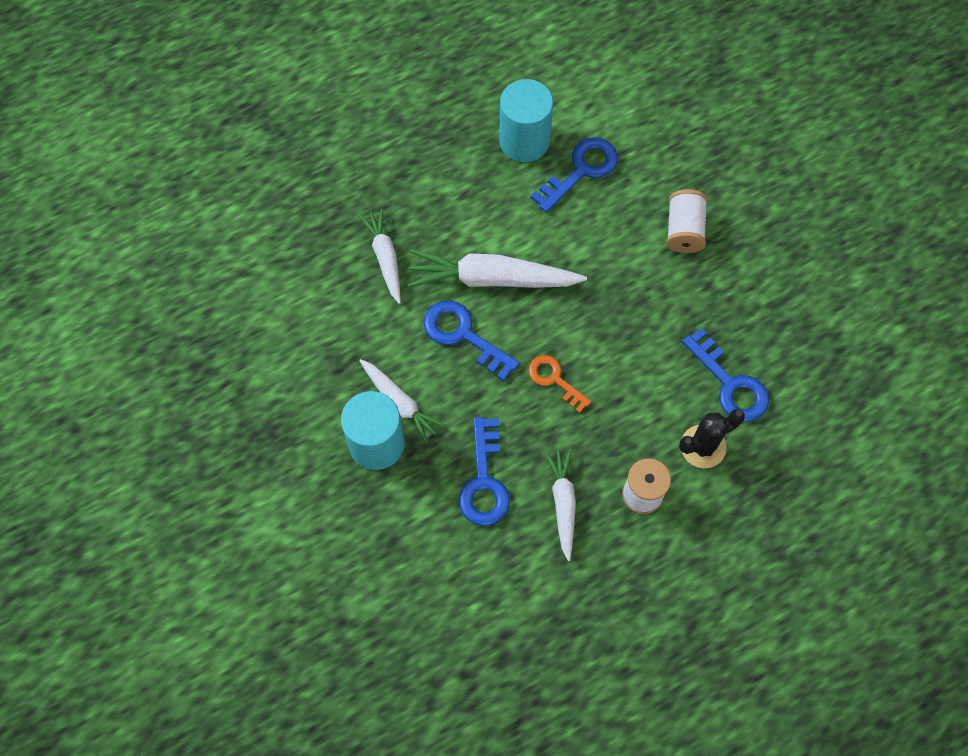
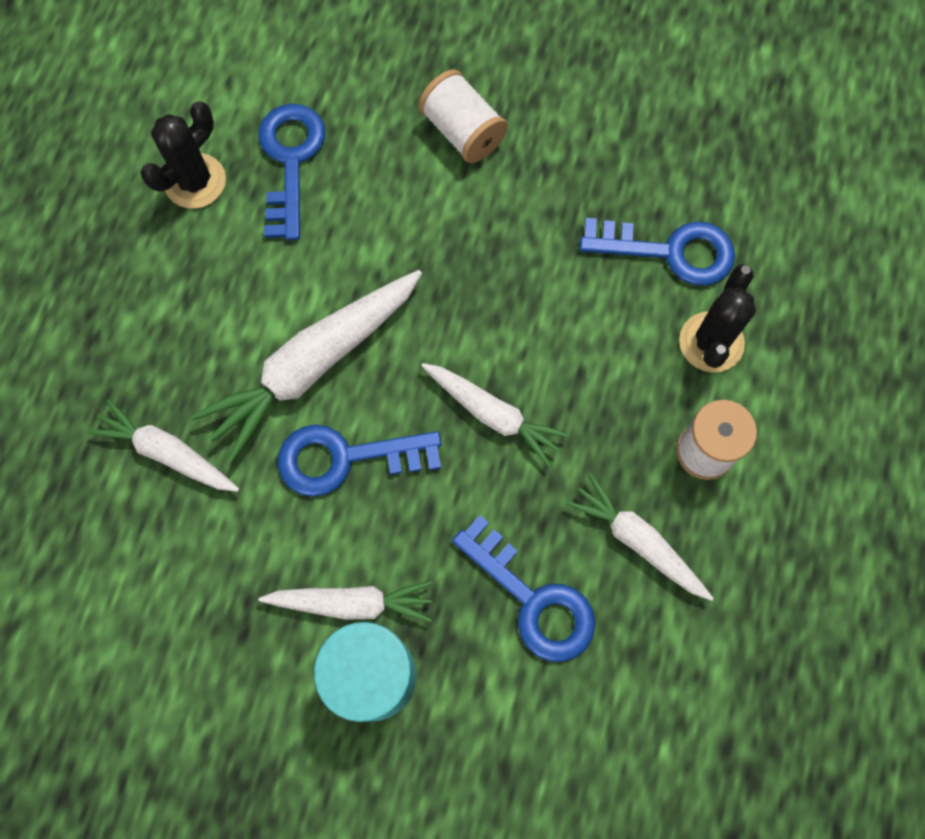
camera: 45 degrees left, 5 degrees up
turquoise cylinder [499,79,553,162] -> black cactus [140,101,226,209]
orange key [528,355,591,413] -> white carrot [421,363,569,466]

